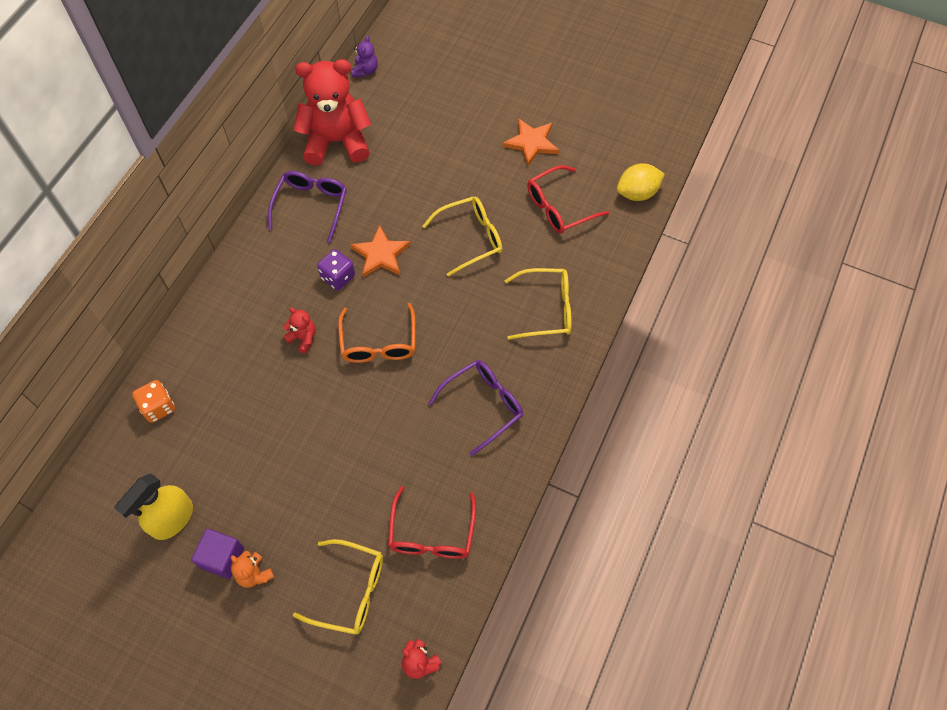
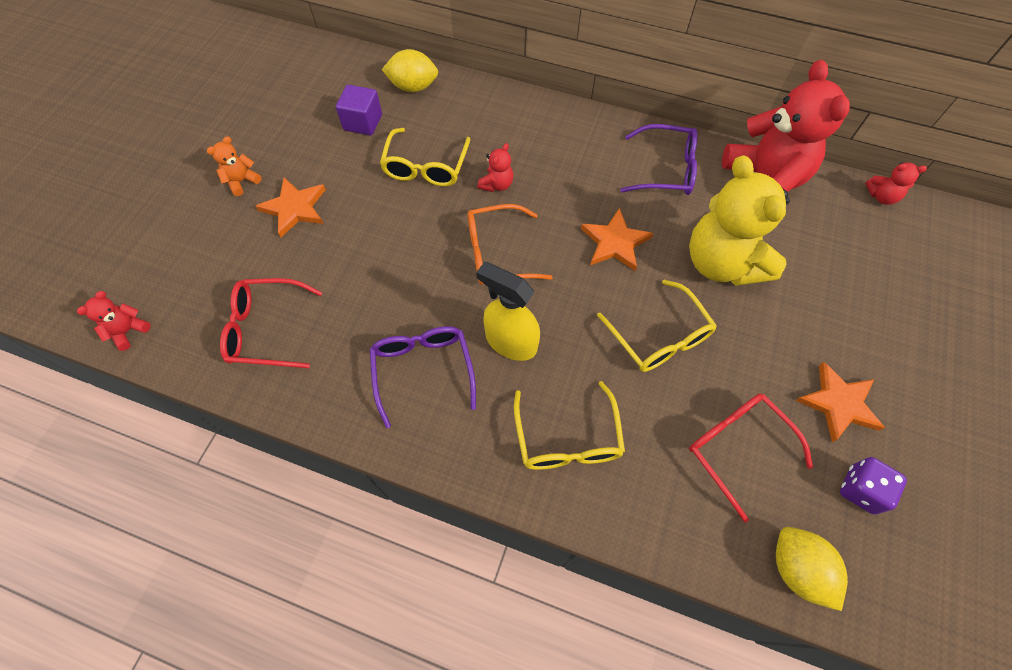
camera: 85 degrees right, 0 degrees up
yellow spray bottle [114,473,193,540] -> yellow spray bottle moved to [476,262,540,361]
orange dice [132,380,175,423] -> yellow lemon [382,49,438,92]
purple cube [191,529,244,579] -> purple cube moved to [336,85,382,136]
yellow glasses [293,539,383,635] -> yellow glasses moved to [380,128,470,186]
purple dice [317,249,355,290] -> purple dice moved to [840,457,907,515]
purple teddy bear [352,36,378,77] -> red teddy bear [865,162,927,205]
purple glasses [429,360,523,456] -> purple glasses turned 150 degrees counterclockwise [370,326,476,428]
none -> orange star [256,178,326,237]
none -> yellow teddy bear [689,155,790,286]

